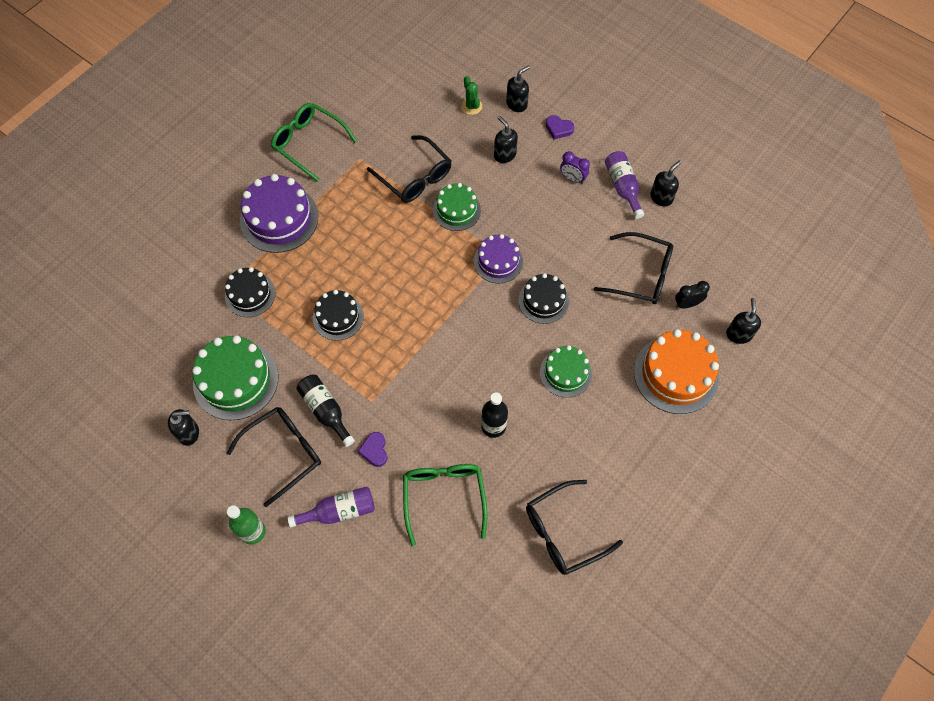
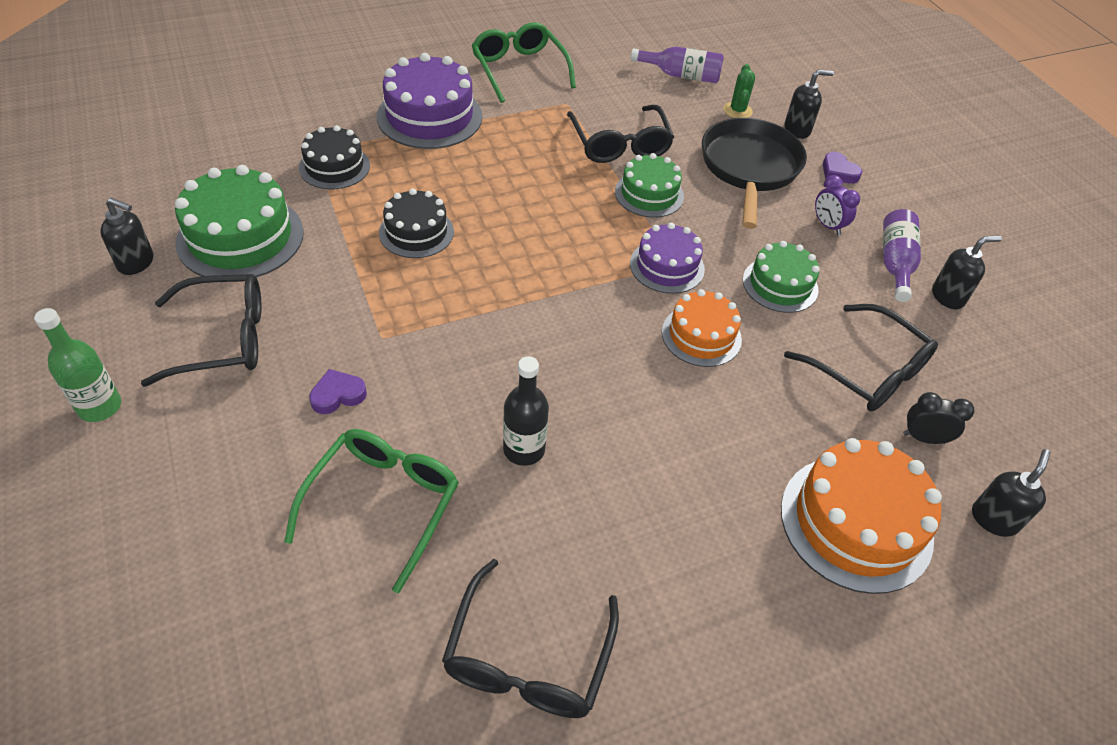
camera: 25 degrees right, 15 degrees down
purple bottle [288,486,375,528] -> purple bottle moved to [631,47,724,83]
black bottle [297,375,355,447] -> none
purple heart [358,432,388,467] -> purple heart turned 45 degrees clockwise [309,369,367,414]
black soap dispenser [494,116,518,163] -> black pan [702,118,807,229]
black cake [518,273,569,324] -> orange cake [662,289,742,367]
black glasses [526,480,623,575] -> black glasses turned 75 degrees counterclockwise [442,559,619,718]
green cake [540,345,592,398] -> green cake moved to [743,241,820,313]

